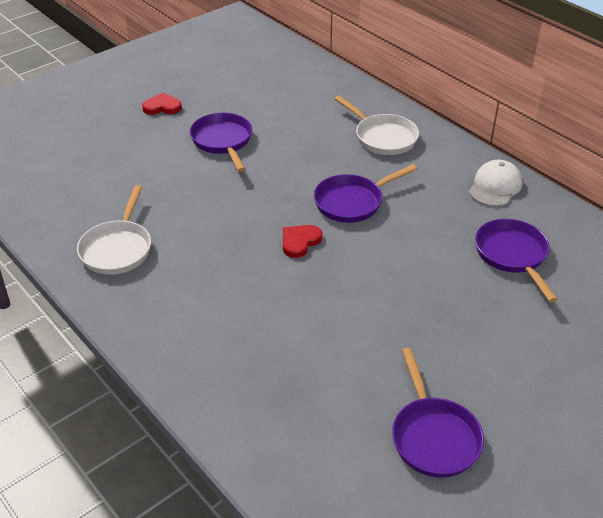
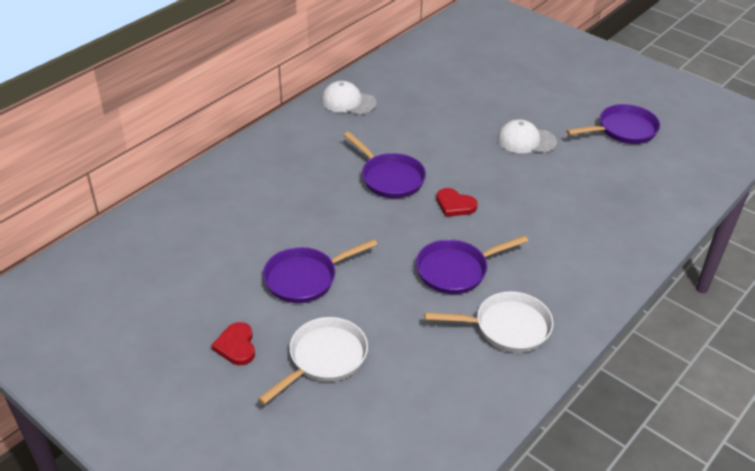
camera: 100 degrees left, 0 degrees up
white pan [334,95,419,155] -> white pan moved to [258,317,368,405]
purple pan [475,219,558,302] -> purple pan moved to [416,235,528,294]
none -> white cap [497,119,557,153]

